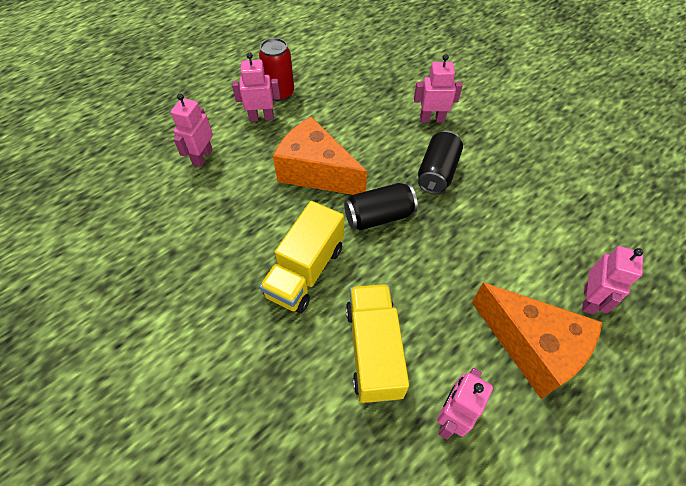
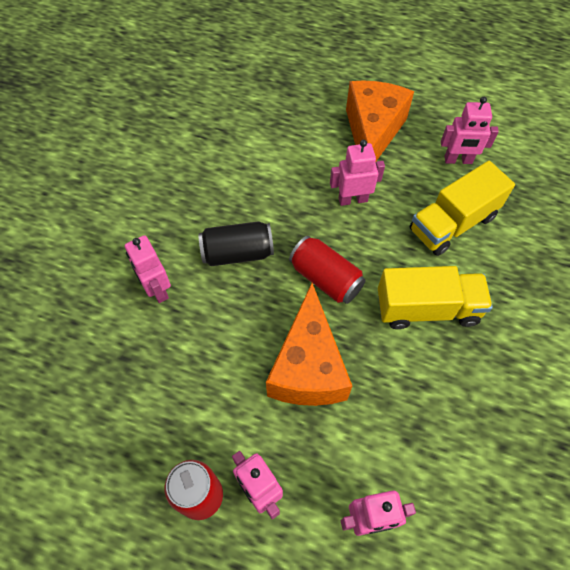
camera: 120 degrees left, 5 degrees up
black can [344,183,418,231] -> red can [289,236,366,304]
pink robot [582,246,643,315] -> pink robot moved to [330,140,385,206]

